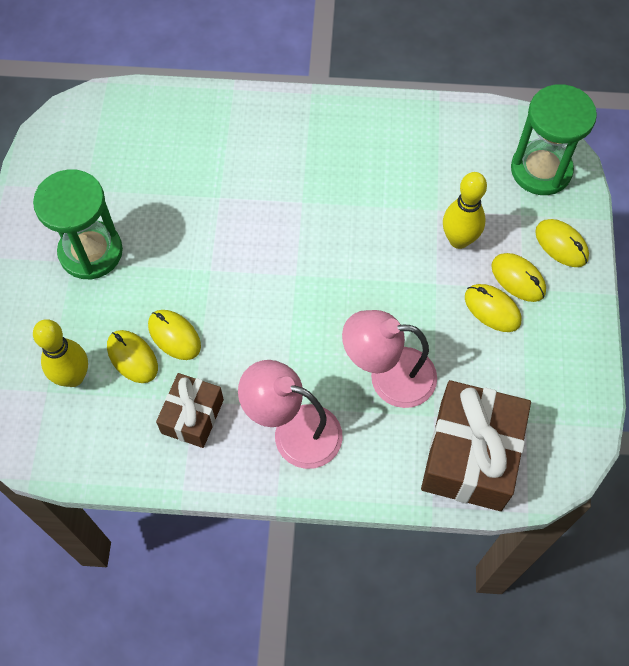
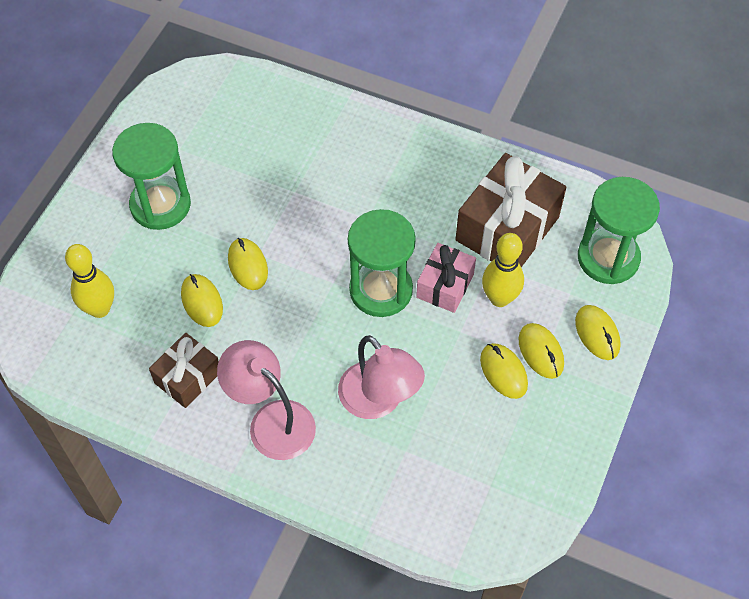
camera: 20 degrees right, 5 degrees down
yellow mouse [107,330,158,383] -> yellow mouse moved to [228,238,268,290]
pink lamp [342,310,437,408] -> pink lamp turned 150 degrees counterclockwise [338,335,425,419]
brown gift [421,380,531,511] -> brown gift moved to [455,153,567,267]
none -> green hourglass [348,209,416,317]
none -> pink gift [416,243,476,313]

